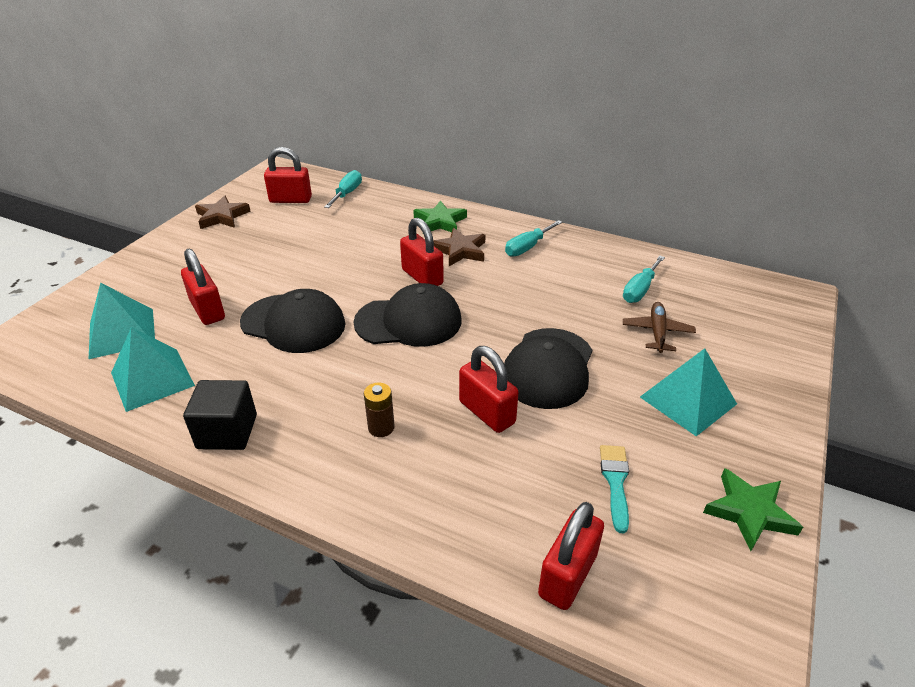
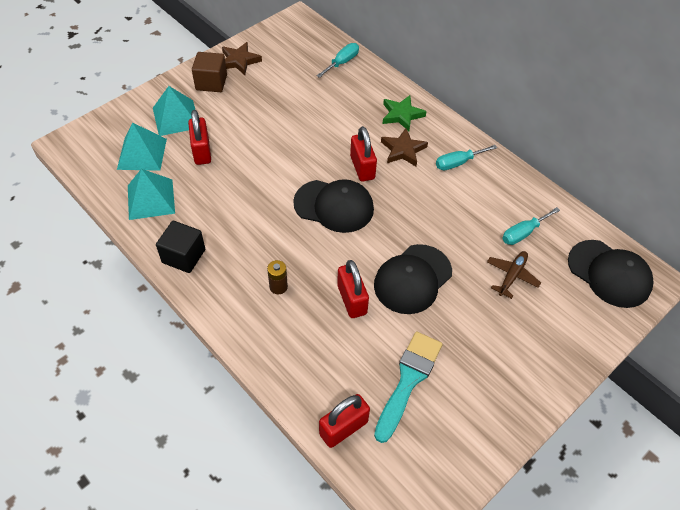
camera: 20 degrees right, 15 degrees up
black cap [240,289,345,353] -> black cap moved to [568,240,653,308]
red padlock [264,147,312,203] -> none
turquoise brush [600,445,629,533] -> turquoise brush [374,331,442,443], size x1.73
turquoise pyramid [640,348,737,436] -> turquoise pyramid moved to [153,86,195,136]
green star [703,468,803,551] -> none
none -> brown cube [192,52,227,92]

